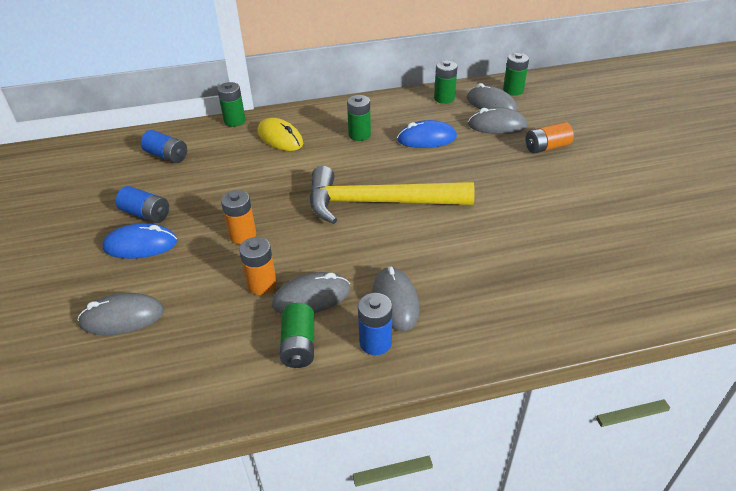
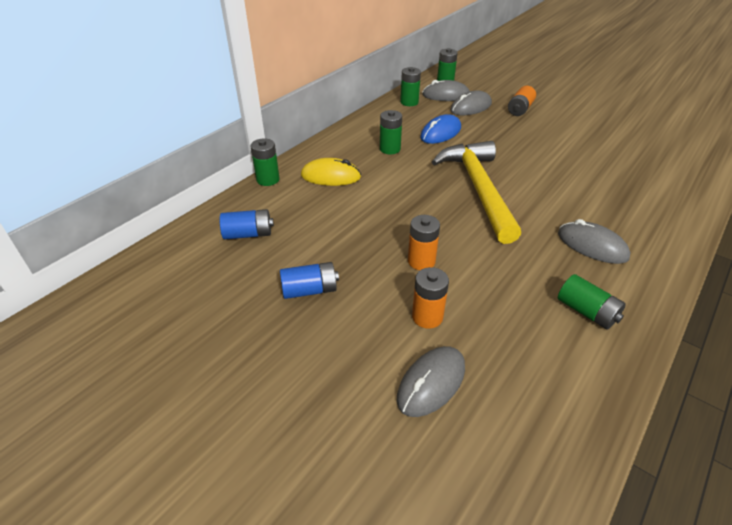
camera: 40 degrees left, 0 degrees up
blue mouse [102,223,177,259] -> none
orange battery [239,237,277,295] -> orange battery moved to [412,267,449,329]
grey mouse [272,272,350,314] -> none
yellow hammer [309,166,475,224] -> yellow hammer turned 120 degrees clockwise [432,141,521,244]
blue battery [358,293,392,355] -> none

